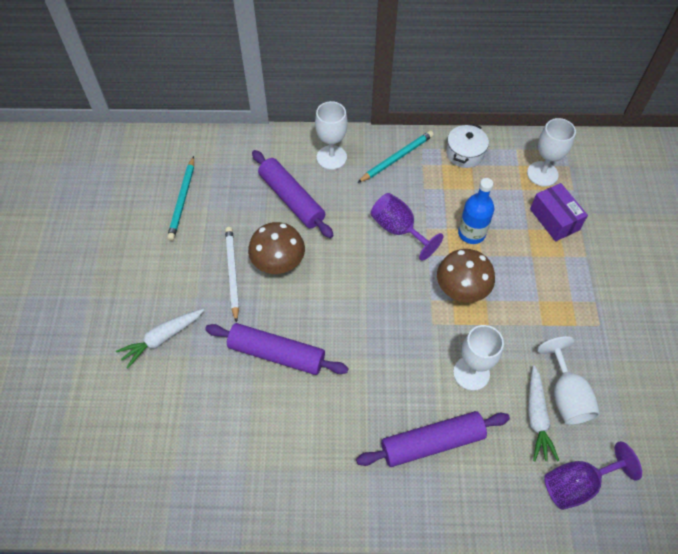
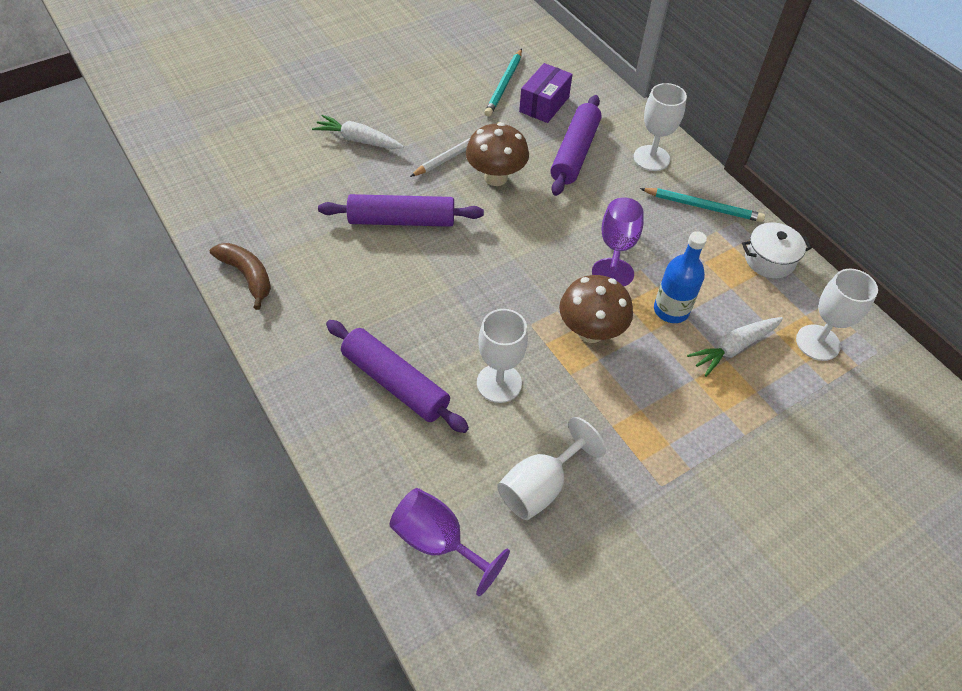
camera: 55 degrees right, 5 degrees down
turquoise pencil [167,156,194,241] -> turquoise pencil turned 45 degrees counterclockwise [484,49,522,117]
purple rolling pin [205,323,349,375] -> purple rolling pin turned 75 degrees counterclockwise [318,194,484,227]
white carrot [528,365,559,462] -> white carrot moved to [687,317,783,377]
purple box [530,183,588,242] -> purple box moved to [519,63,573,123]
none -> brown banana [210,243,271,310]

